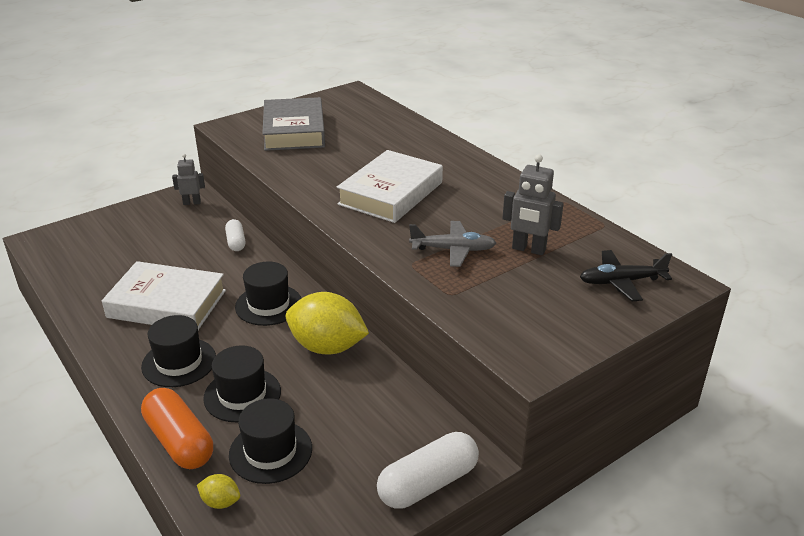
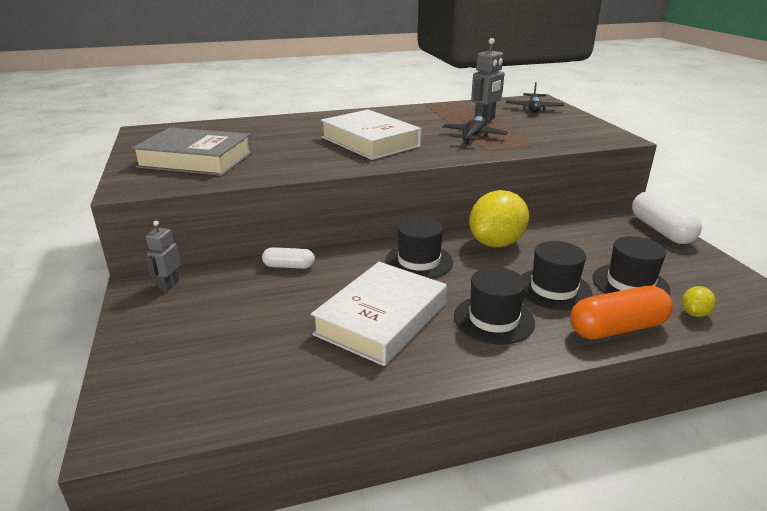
camera: 70 degrees left, 5 degrees down
grey plane [409,221,496,267] -> black plane [442,116,508,144]

